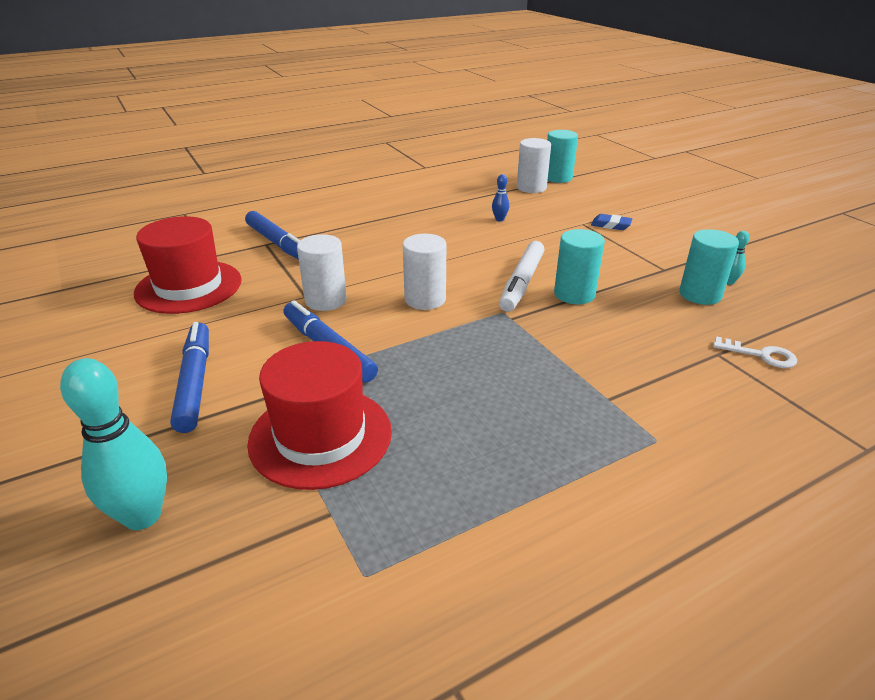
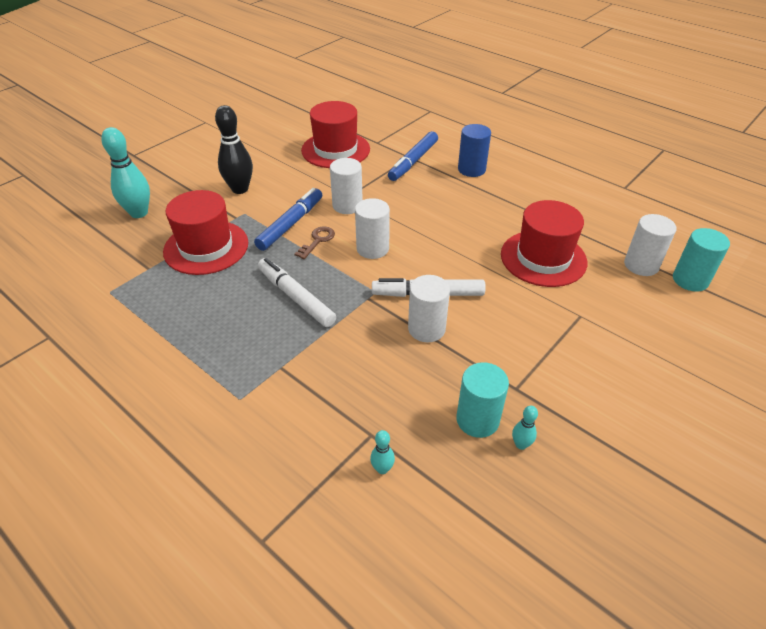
camera: 70 degrees right, 10 degrees up
blue marker [170,322,209,433] -> black bowling pin [215,105,253,194]
blue bowling pin [492,174,509,221] -> red hat [501,200,587,287]
turquoise cylinder [554,229,605,304] -> white cylinder [408,275,450,342]
blue eraser [591,214,632,230] -> none
white key [713,336,797,368] -> turquoise bowling pin [370,430,395,474]
none -> white marker [258,258,336,327]
none -> brown key [295,226,335,259]
none -> blue cylinder [458,124,491,177]

